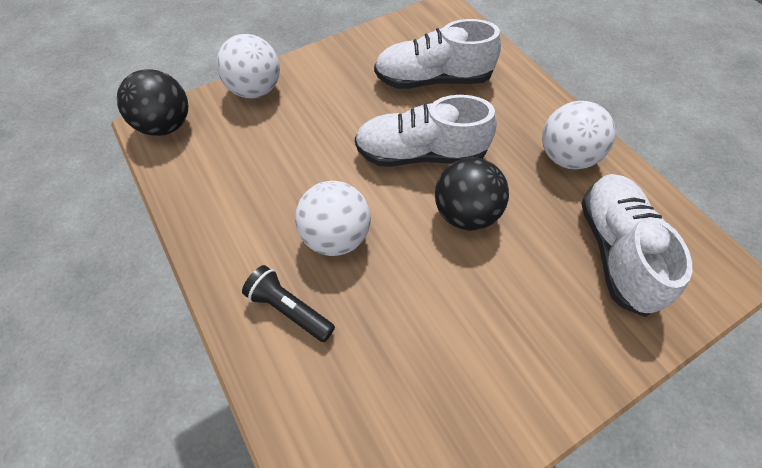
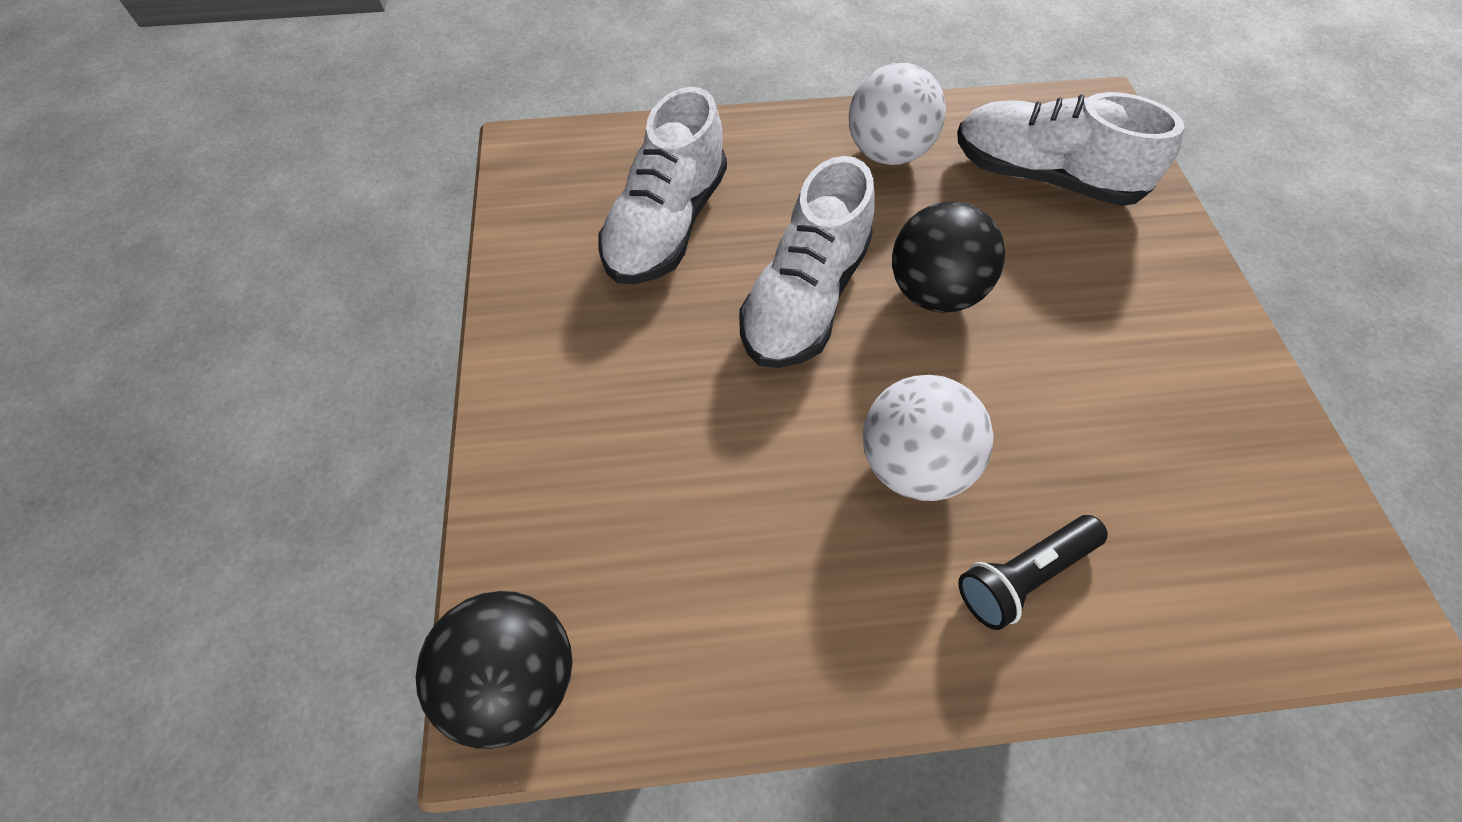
camera: 65 degrees left, 0 degrees up
white ball [217,34,280,99] -> none

